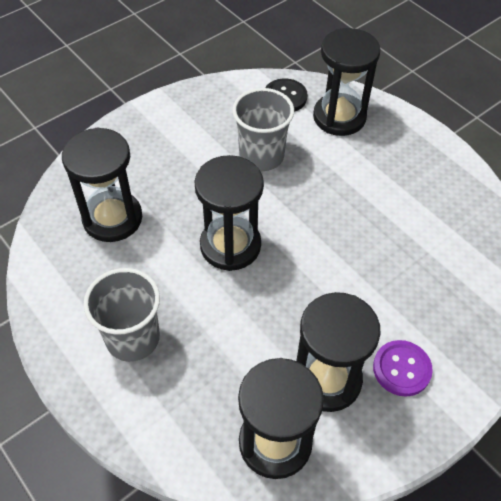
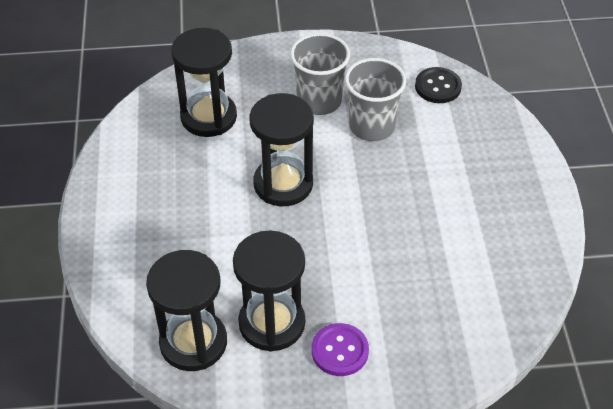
camera: 35 degrees right, 5 degrees down
grey cup [83,268,160,362] -> grey cup moved to [290,33,350,115]
black hourglass [313,28,380,136] -> none

